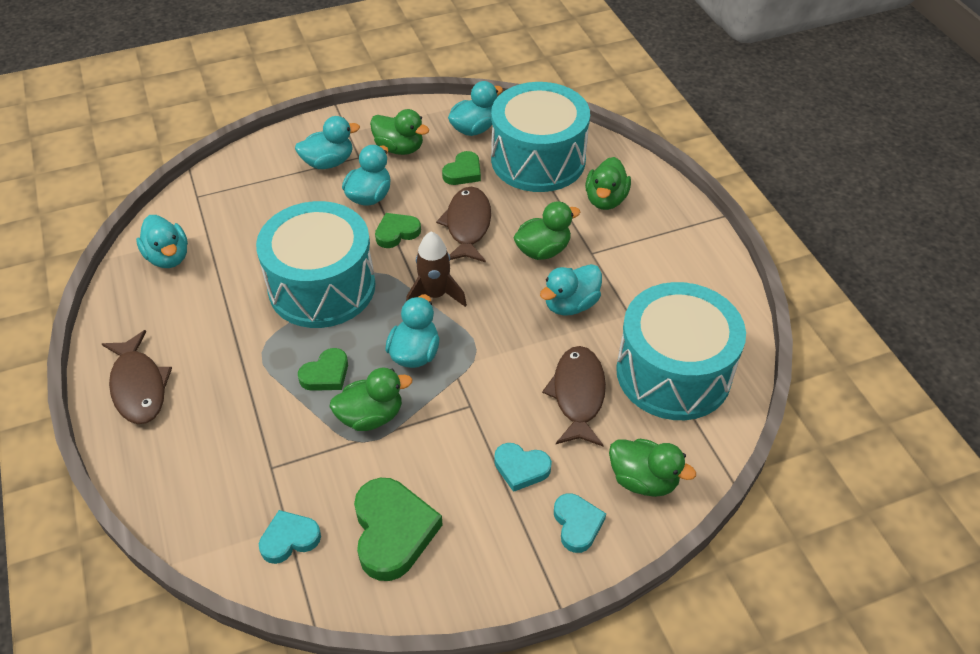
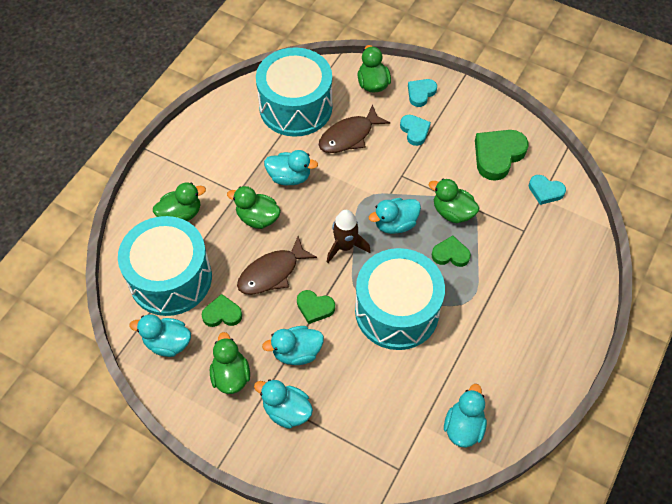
camera: 130 degrees left, 10 degrees up
brown fish [102,330,172,424] -> none

